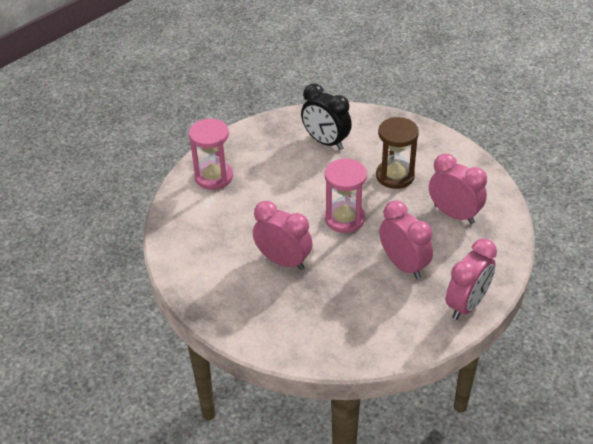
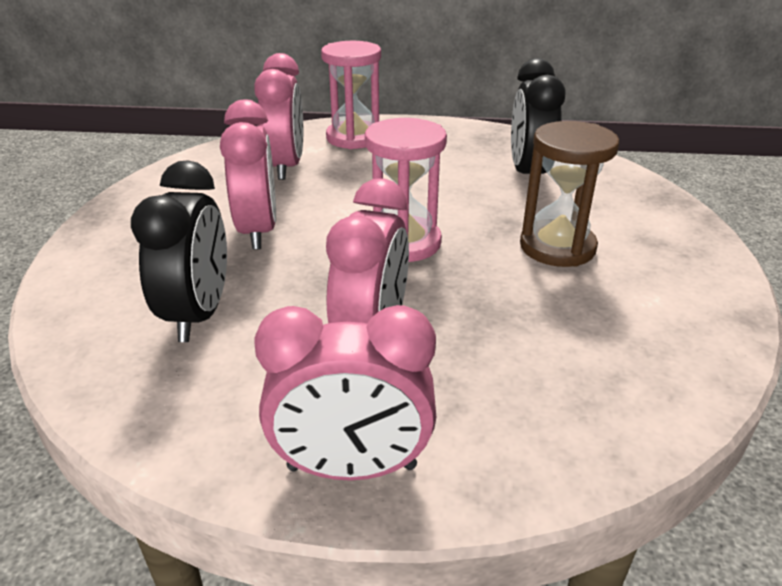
camera: 50 degrees right, 10 degrees down
pink clock [429,154,487,224] -> pink clock moved to [254,53,303,180]
none -> black clock [131,160,227,342]

